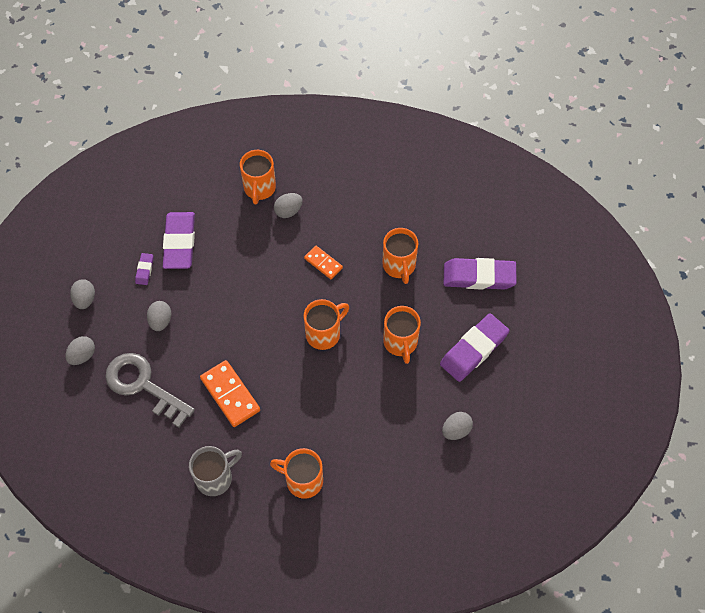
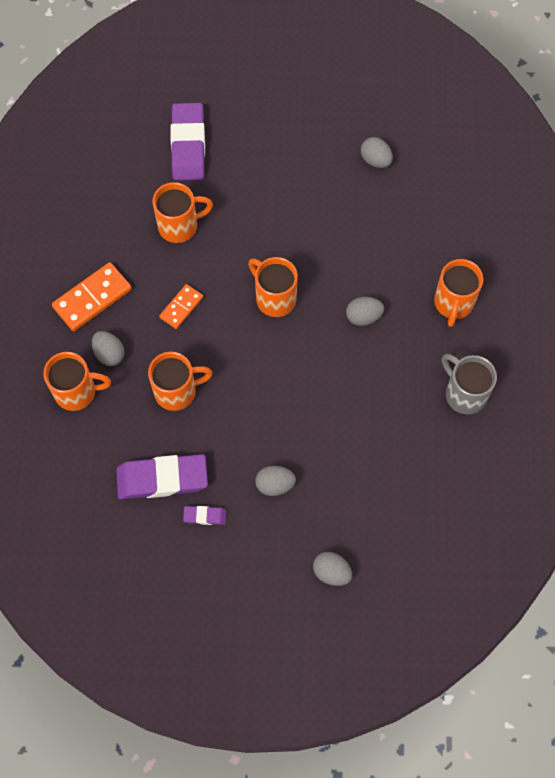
camera: 95 degrees left, 5 degrees up
grey egg [70,279,95,309] -> grey egg moved to [346,297,384,326]
grey key [105,353,195,428] -> none
orange domino [200,360,260,427] -> orange domino moved to [52,262,132,331]
orange mug [383,306,421,364] -> orange mug moved to [148,352,213,411]
purple eraser [440,313,509,382] -> none

